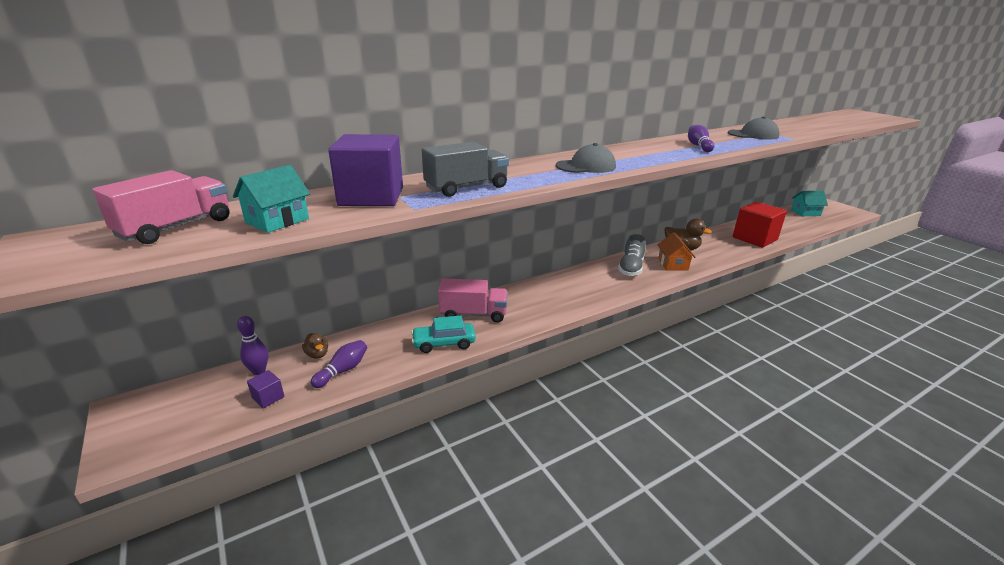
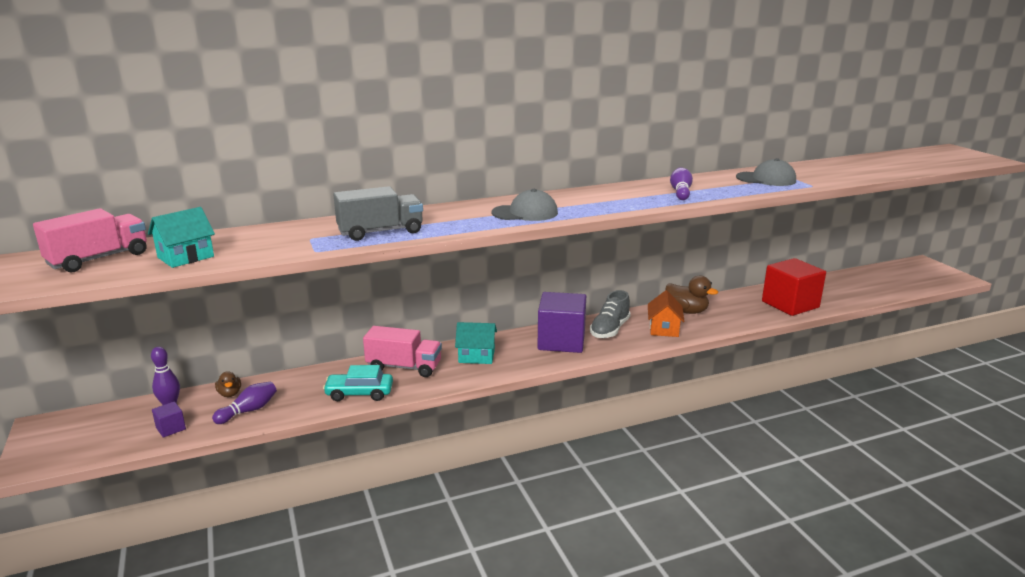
camera: 10 degrees right, 5 degrees down
purple cube [328,134,403,206] -> purple cube moved to [537,292,586,353]
turquoise house [791,191,828,216] -> turquoise house moved to [455,322,497,364]

